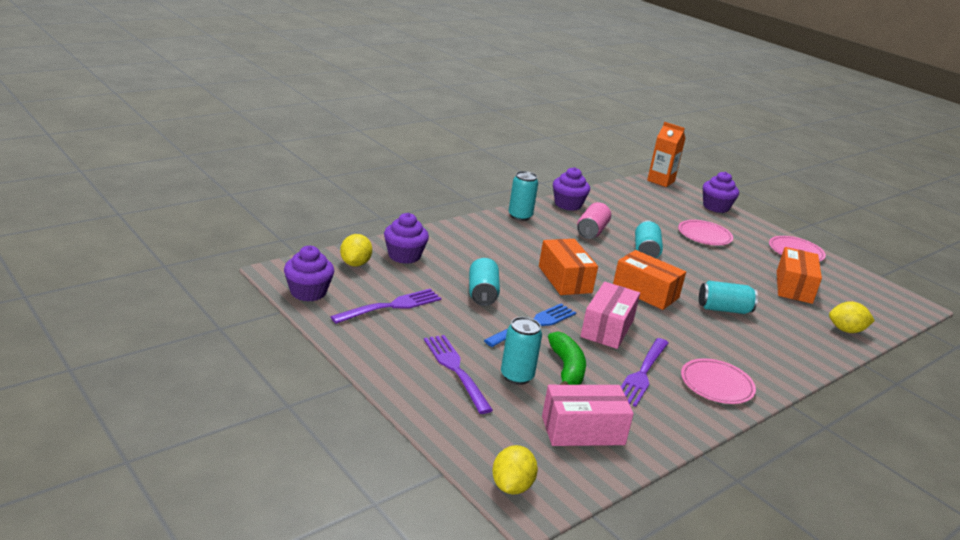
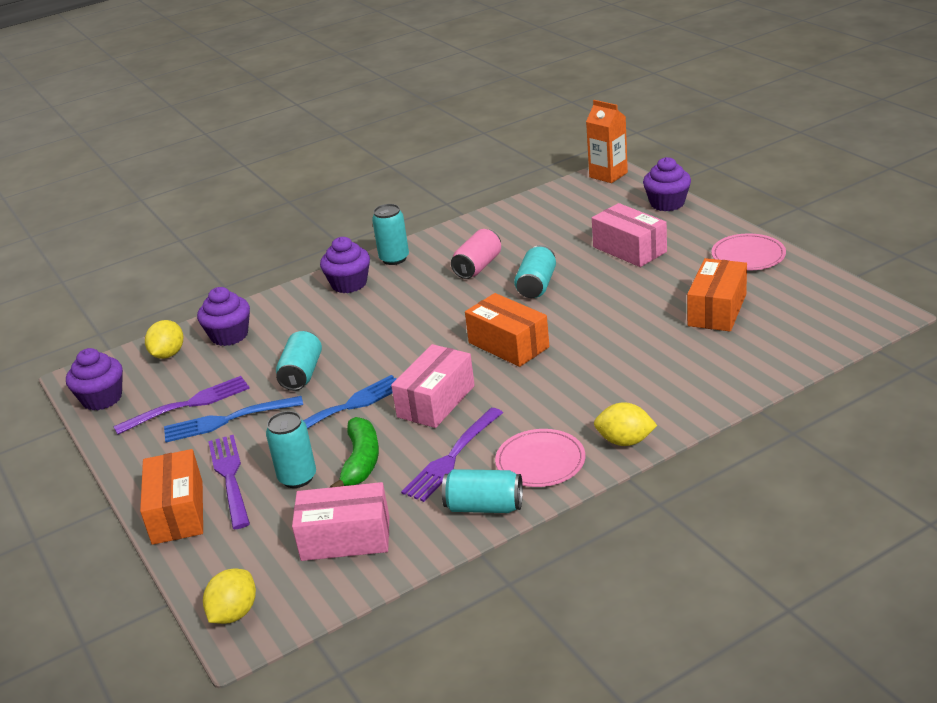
camera: 15 degrees right, 5 degrees up
orange box [539,239,598,295] -> orange box moved to [140,449,203,545]
purple cupcake [553,167,590,211] -> purple cupcake moved to [320,237,370,293]
pink plate [678,220,733,245] -> pink box [592,203,667,267]
turquoise can [699,281,758,314] -> turquoise can moved to [442,469,523,513]
yellow lemon [829,301,875,333] -> yellow lemon moved to [594,402,657,446]
none -> blue fork [164,396,303,442]

